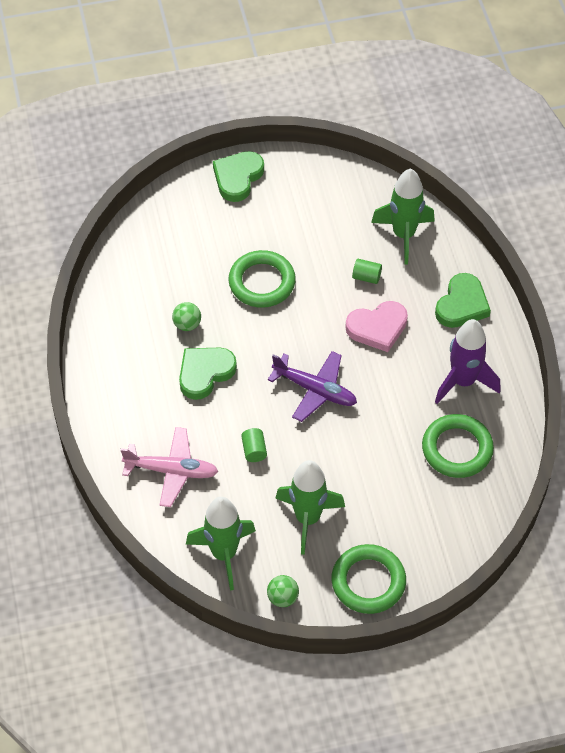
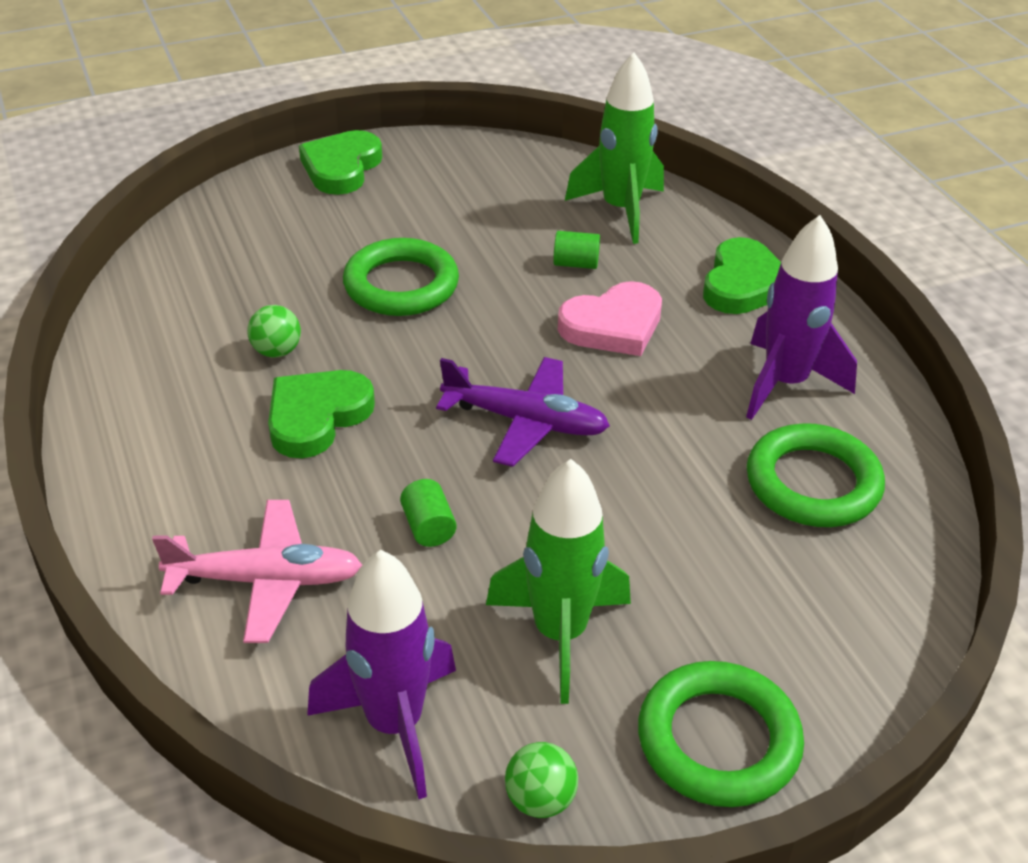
camera: 10 degrees left, 15 degrees down
green rocket [186,497,256,591] -> purple rocket [307,550,456,799]

